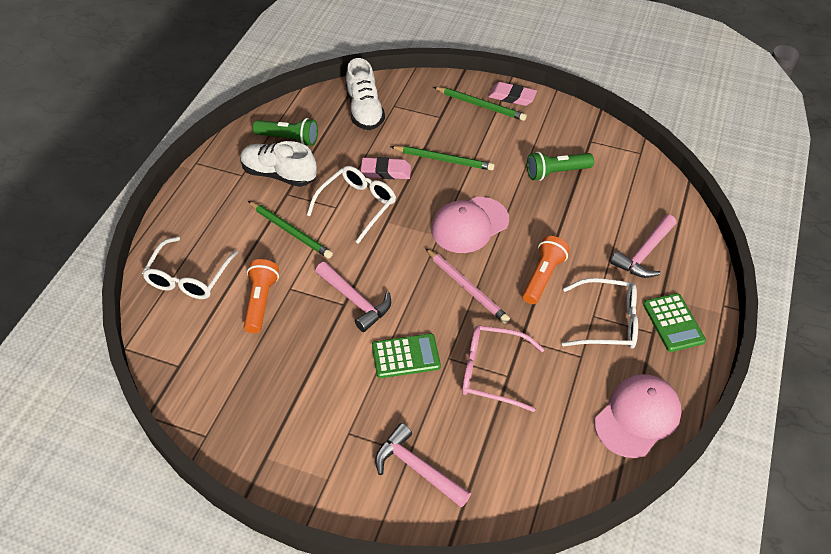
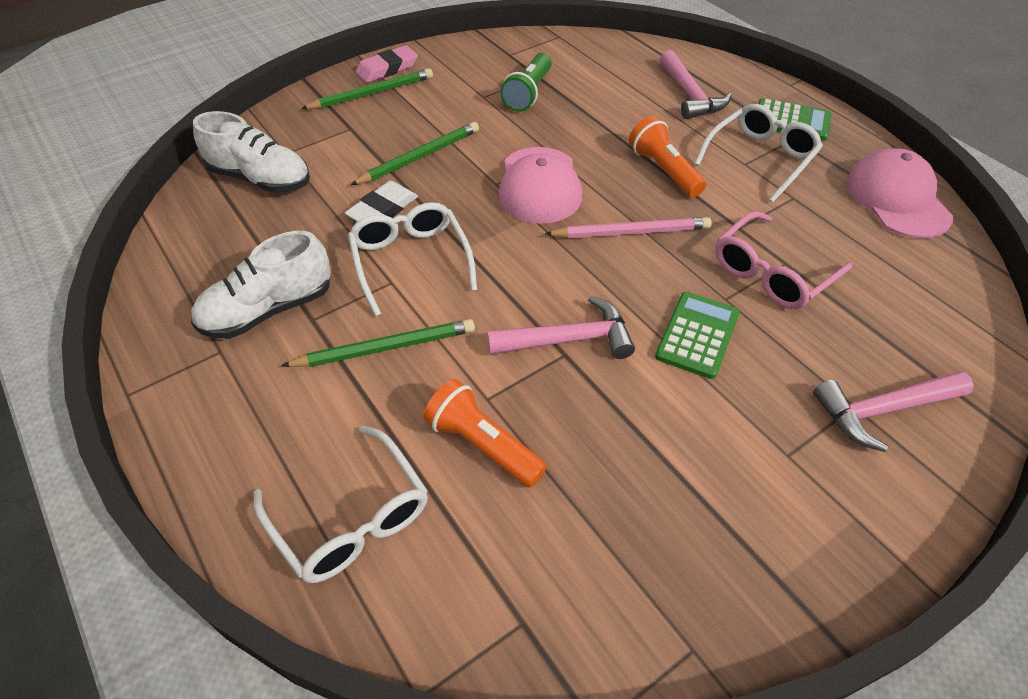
camera: 55 degrees left, 0 degrees up
green flashlight [253,118,318,146] -> none
pink eraser [361,157,411,179] -> white eraser [345,181,418,222]

